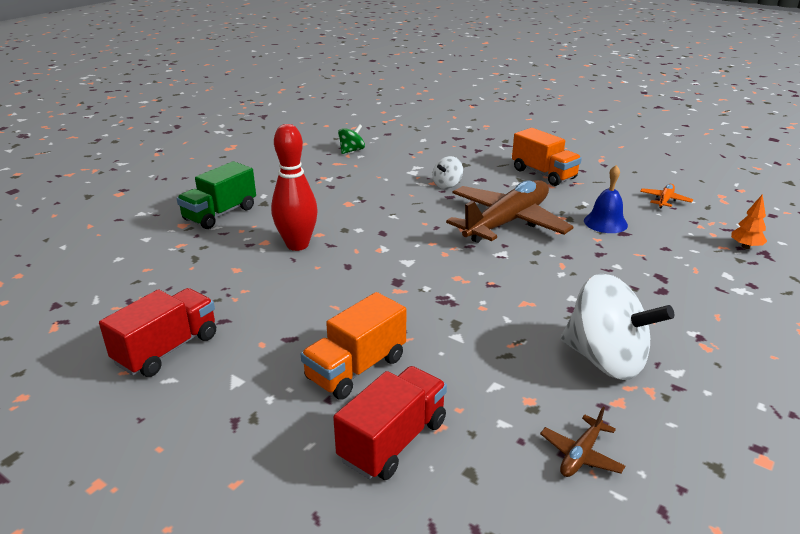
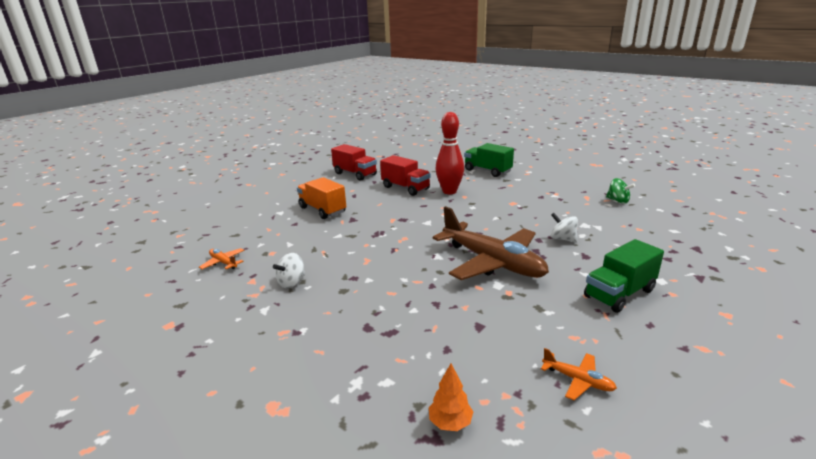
camera: 95 degrees right, 5 degrees down
red truck [333,366,447,480] -> red truck moved to [380,155,431,196]
orange truck [512,128,582,186] -> green truck [584,239,664,313]
brown plane [540,407,625,477] -> orange plane [199,248,245,269]
white spinning top [561,273,674,380] -> white spinning top [273,253,305,288], size x0.49
blue bell [584,165,628,233] -> none

